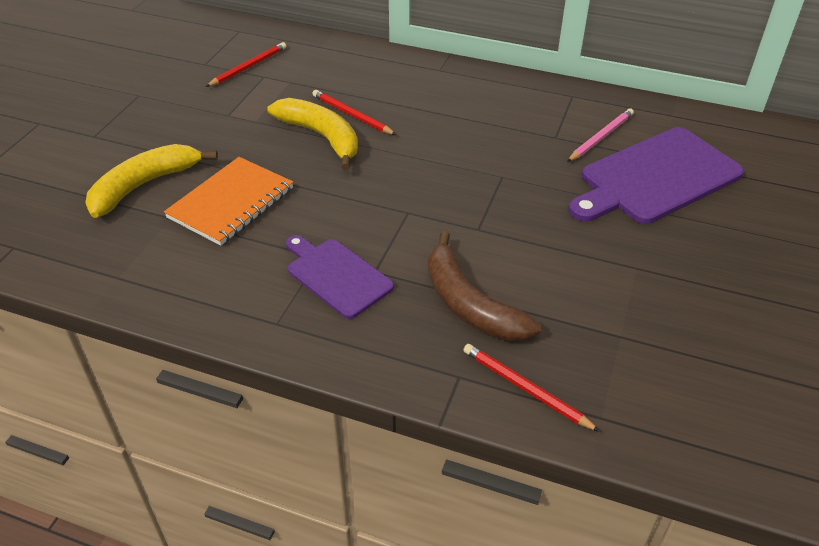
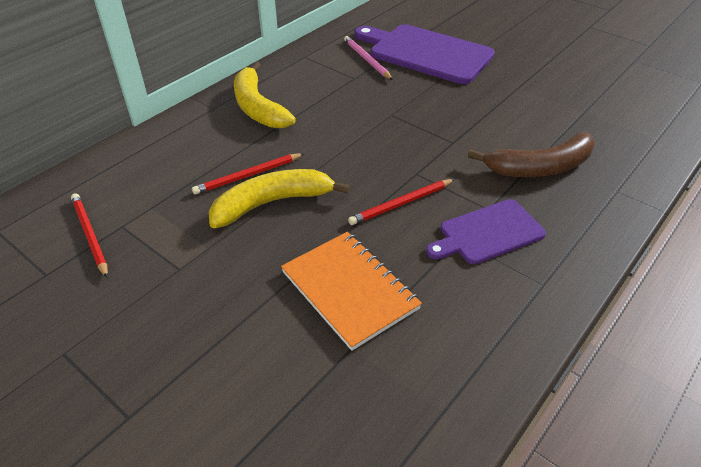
camera: 70 degrees left, 0 degrees up
yellow banana [85,144,218,218] -> yellow banana moved to [234,62,296,128]
red pencil [463,344,600,432] -> red pencil moved to [348,179,455,225]
purple cutting board [568,127,744,224] -> purple cutting board turned 135 degrees clockwise [355,24,495,84]

